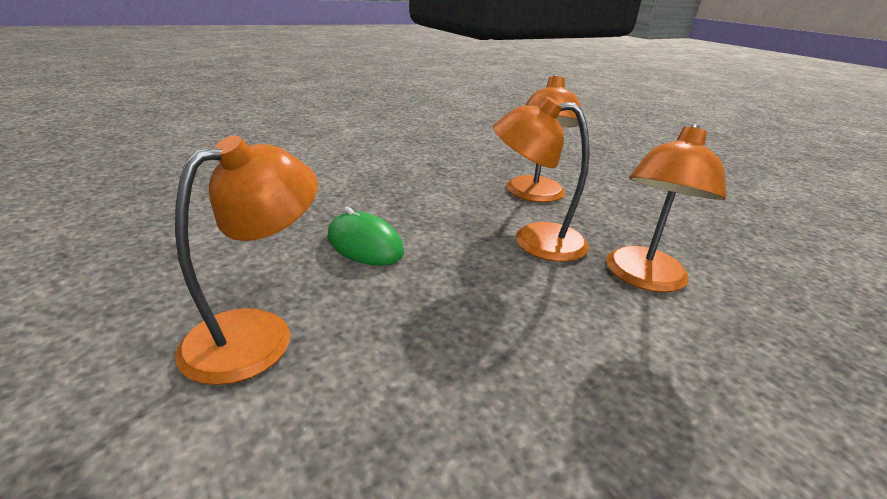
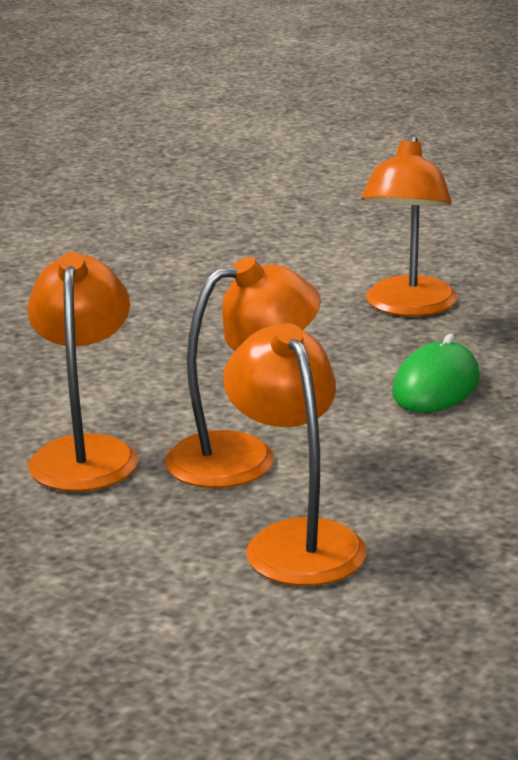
camera: 155 degrees right, 5 degrees down
green mouse [327,207,404,266] -> green mouse turned 75 degrees counterclockwise [392,334,480,412]

